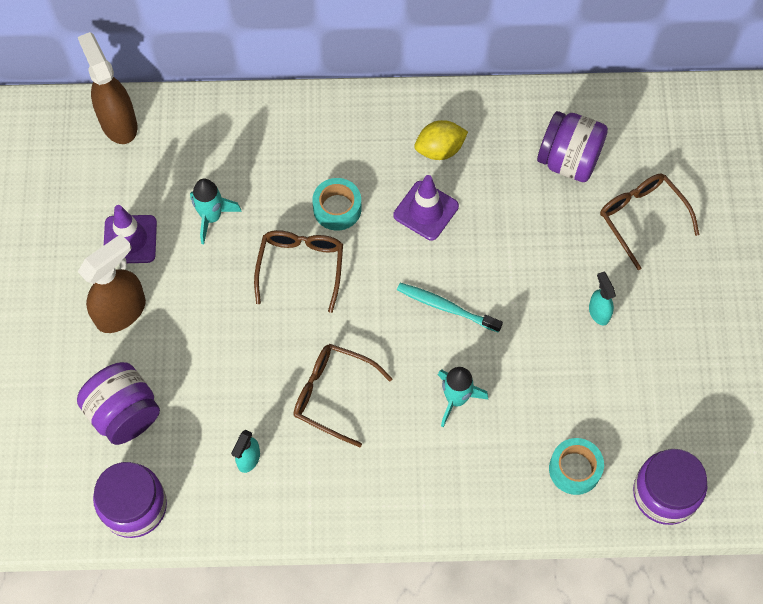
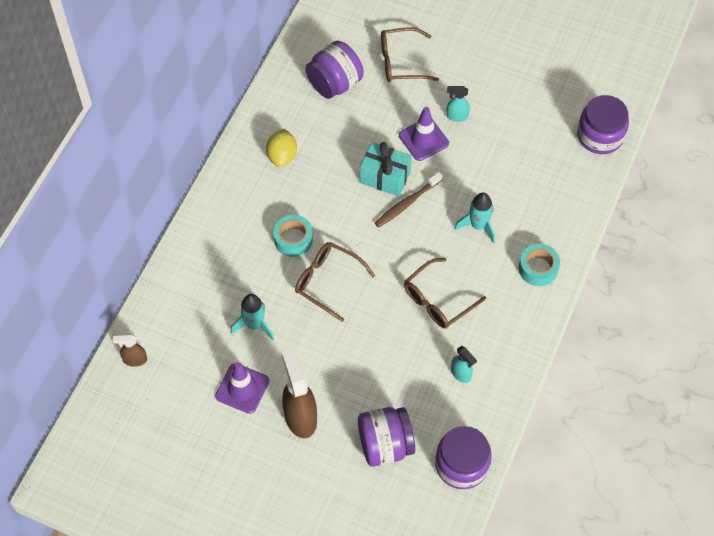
camera: 65 degrees left, 5 degrees down
brown spray bottle [78,32,137,144] -> brown spray bottle [113,334,147,367], size x0.52
purple traffic cone [394,175,459,240] -> purple traffic cone moved to [399,107,449,161]
turquoise toothbrush [397,283,503,333] -> brown toothbrush [375,172,443,228]
turquoise tape [549,438,604,495] -> turquoise tape moved to [519,244,560,286]
none -> turquoise gift [360,142,412,196]

